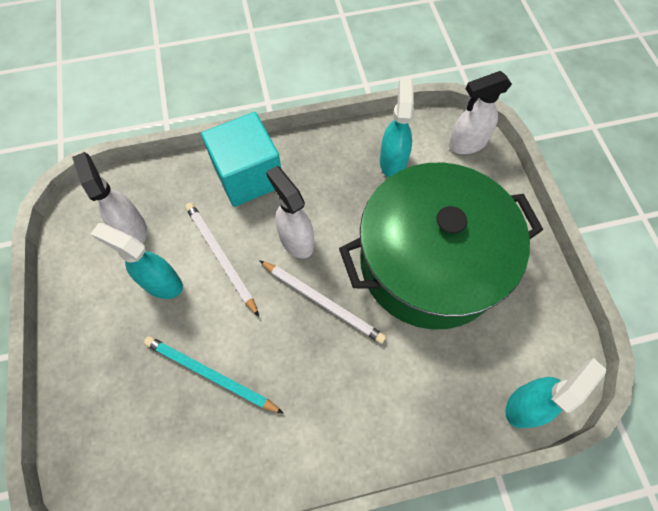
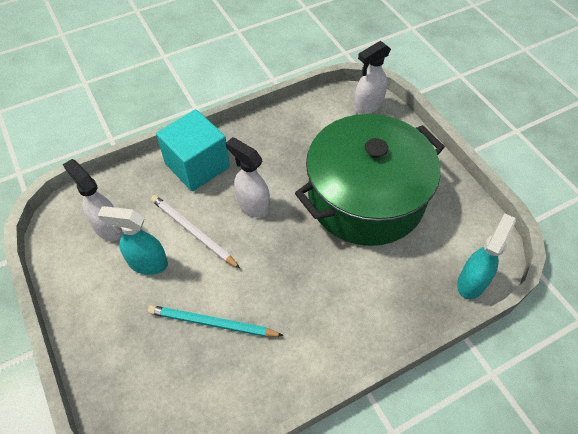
camera: 15 degrees left, 10 degrees down
white pencil [259,260,386,344] -> none
turquoise spray bottle [380,77,414,177] -> none

